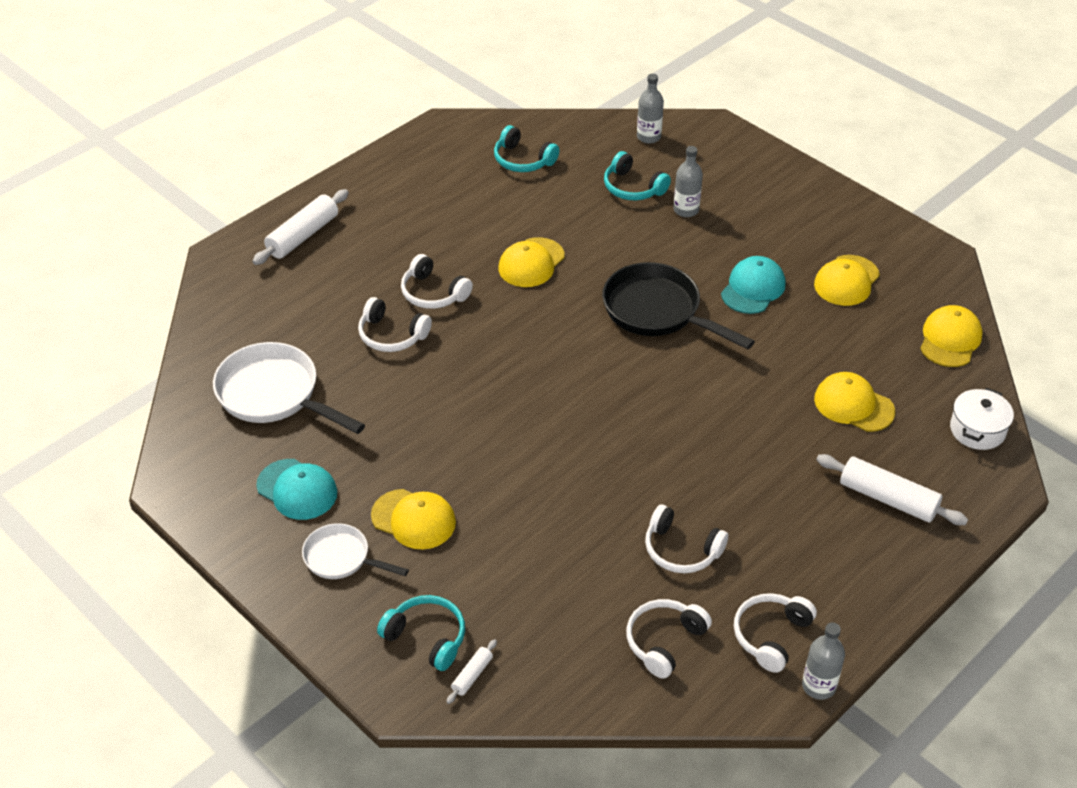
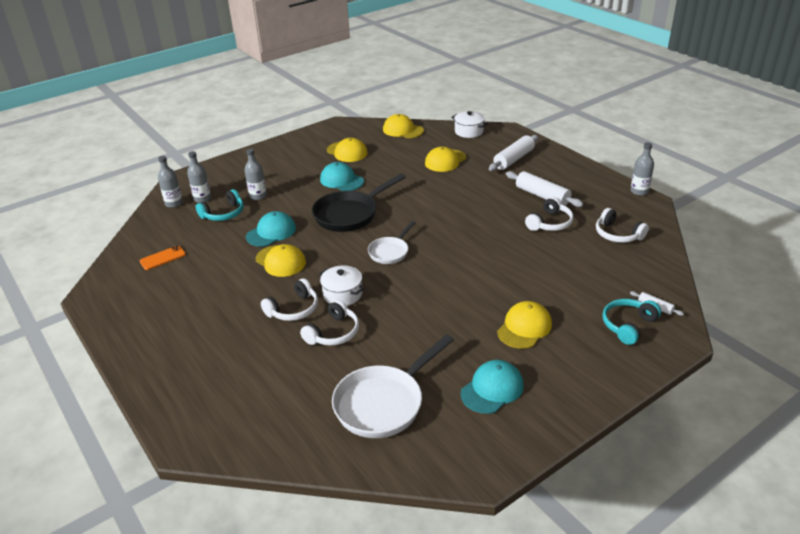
camera: 80 degrees left, 10 degrees down
white rolling pin [252,189,349,265] -> white rolling pin moved to [506,171,583,207]
white pan [302,523,409,579] -> white pan moved to [368,221,416,264]
turquoise headphones [494,125,559,172] -> orange phone [140,245,186,270]
white headphones [734,593,817,673] -> none
none -> grey bottle [187,151,211,203]
none -> turquoise cap [246,211,296,247]
none -> white pot [319,265,365,306]

